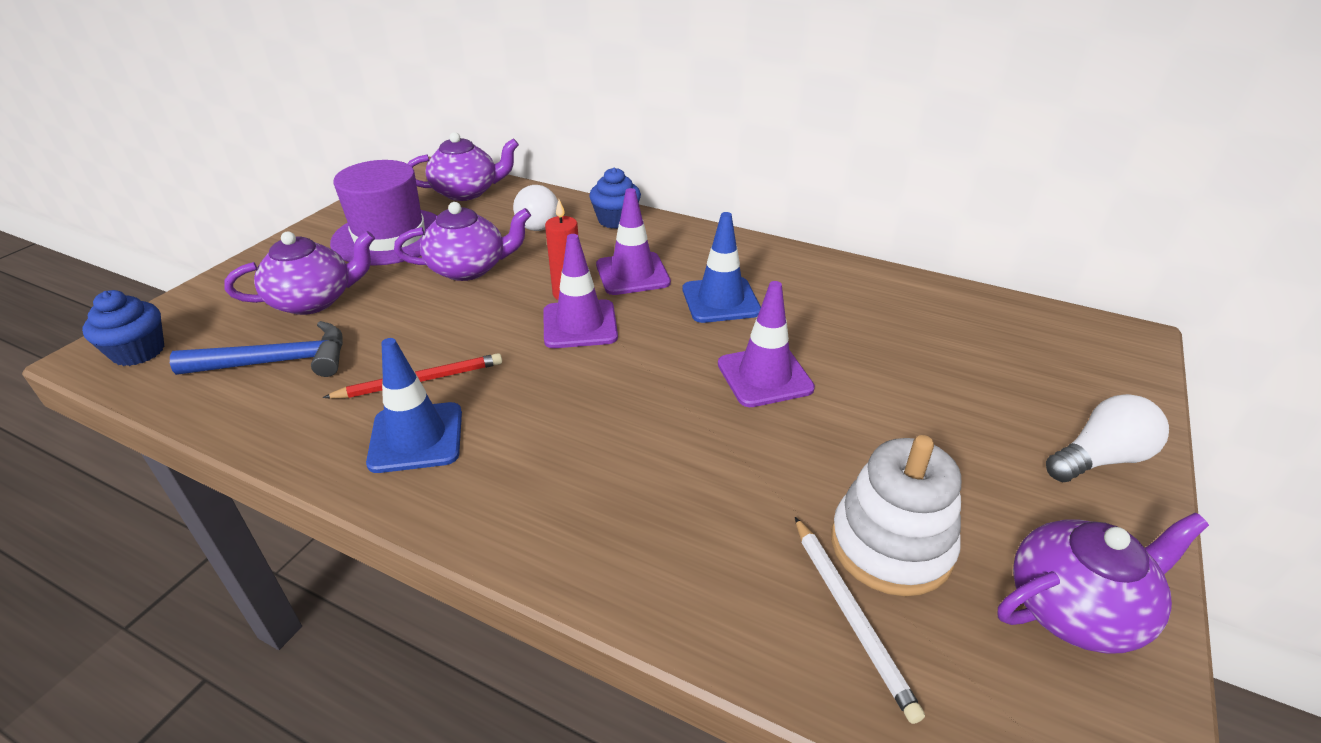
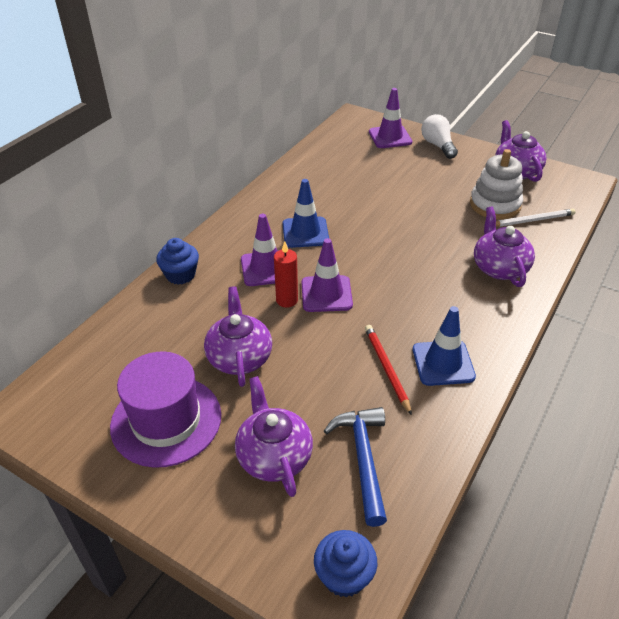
camera: 85 degrees left, 5 degrees up
purple teapot [407,132,519,201] -> purple teapot moved to [474,207,535,287]
white light bulb [513,185,558,231] -> none
purple traffic cone [718,281,815,407] -> purple traffic cone moved to [369,88,412,148]

